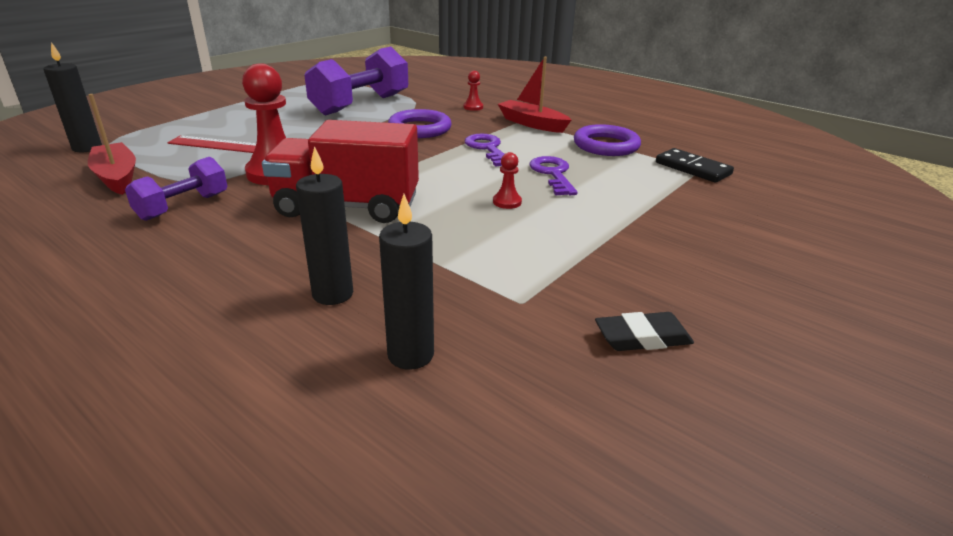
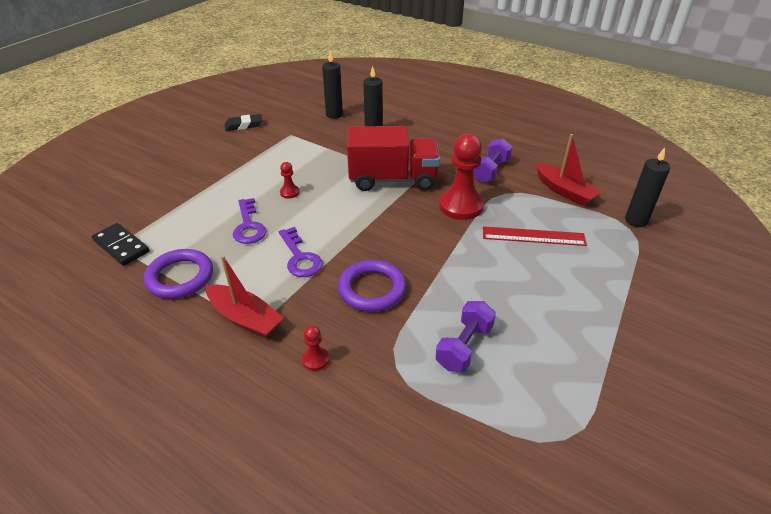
camera: 175 degrees right, 10 degrees up
purple dumbbell [304,46,408,116] -> purple dumbbell [435,301,496,372], size x0.56

